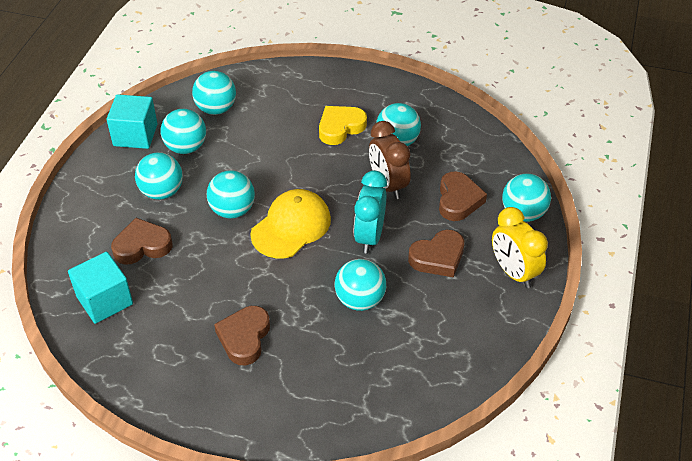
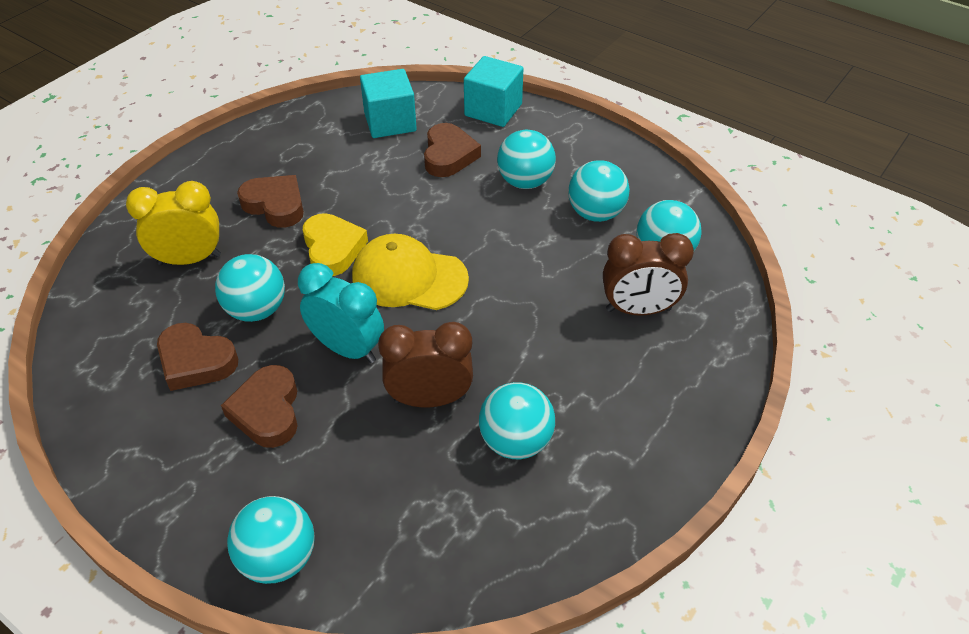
camera: 110 degrees right, 0 degrees up
turquoise cube [107,94,157,149] -> turquoise cube moved to [464,56,524,127]
turquoise ball [207,170,255,219] -> none
yellow cap [251,189,331,258] -> yellow cap turned 135 degrees clockwise [352,234,469,310]
yellow heart [319,106,367,145] -> yellow heart moved to [303,213,368,276]
brown heart [439,171,487,221] -> brown heart moved to [157,323,238,391]
yellow clock [492,207,548,288] -> yellow clock moved to [126,181,221,265]
none -> brown clock [603,233,694,316]

